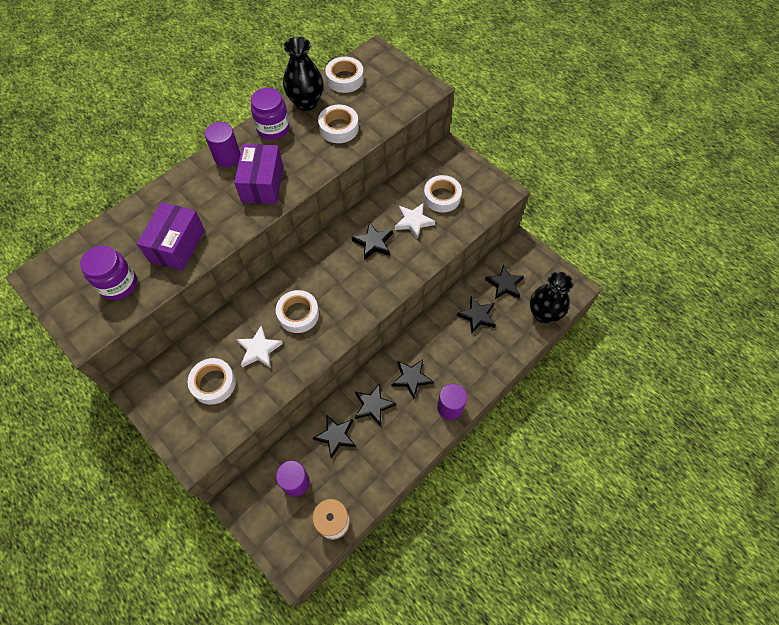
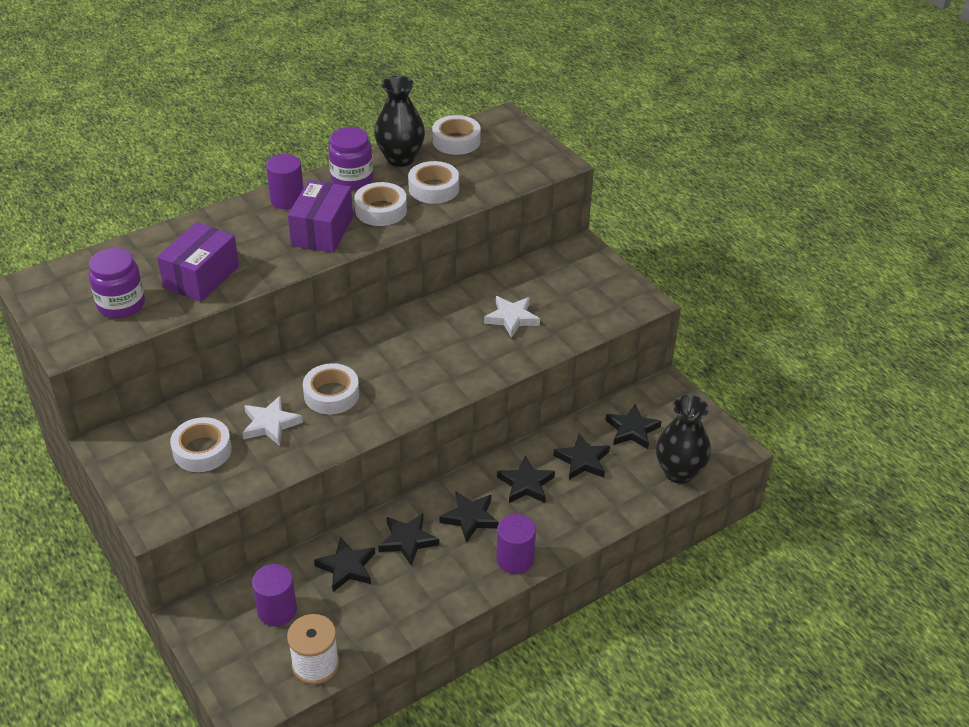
camera: 10 degrees right, 20 degrees down
black star [352,222,393,260] -> black star moved to [497,456,555,503]
white tape [424,175,462,212] -> white tape moved to [354,182,407,226]

